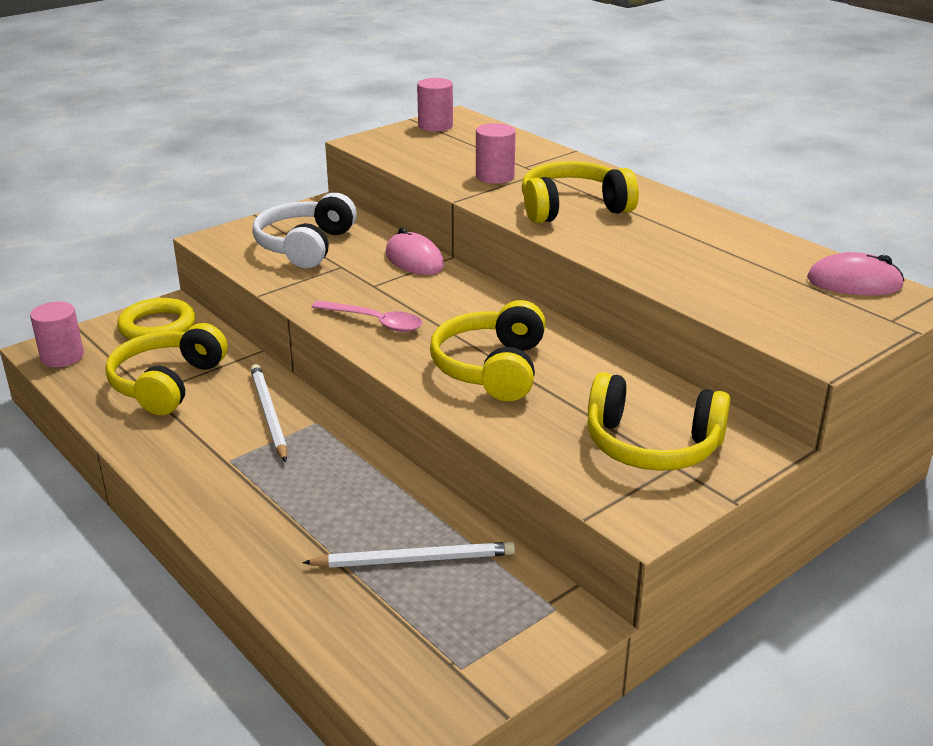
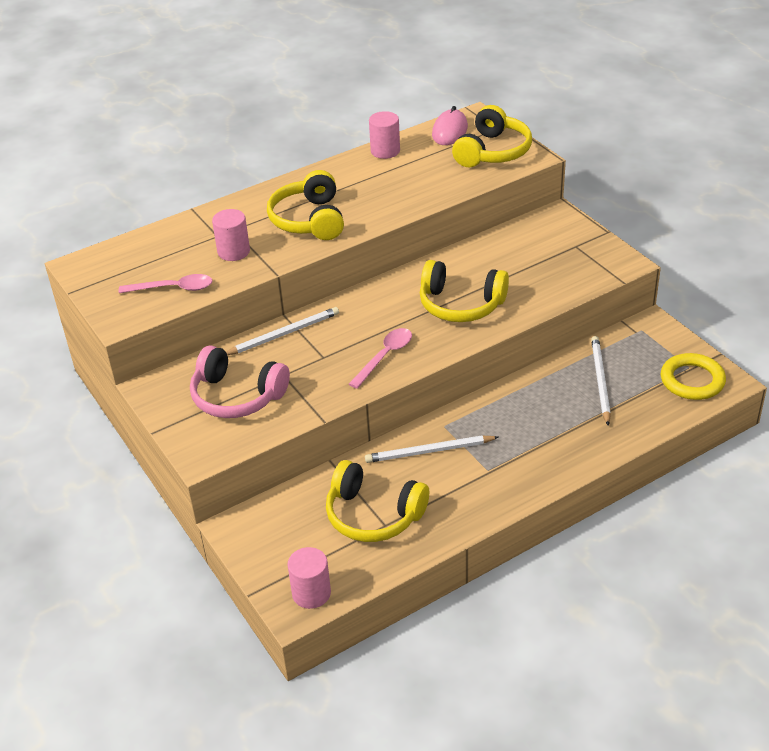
camera: 80 degrees left, 10 degrees up
yellow ring [117,298,196,339] -> yellow ring moved to [661,353,726,400]
white headphones [252,193,357,268] -> pink headphones [190,345,290,418]
pink mouse [386,228,444,275] -> white pencil [226,307,339,355]
pink cylinder [417,78,453,132] -> pink cylinder moved to [369,111,400,159]
yellow headphones [587,372,730,471] -> yellow headphones moved to [452,105,532,167]
none -> pink spoon [118,274,212,293]

